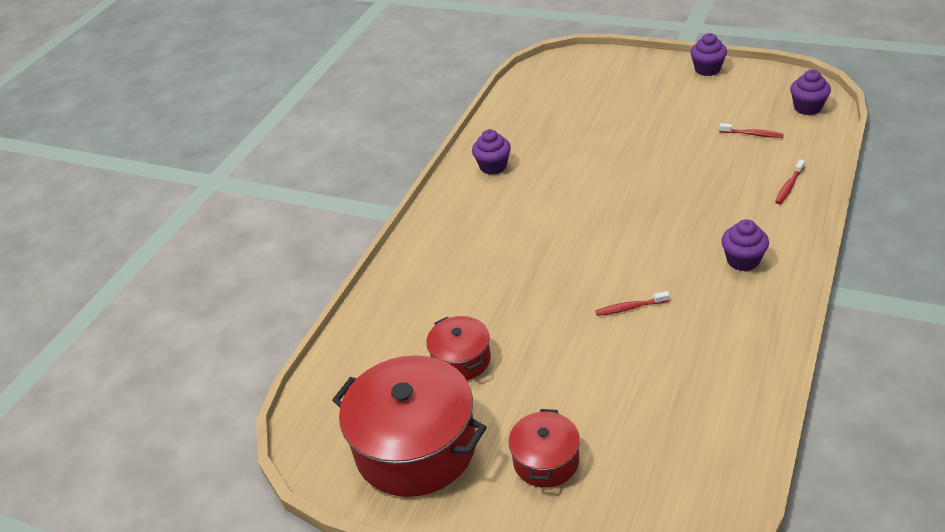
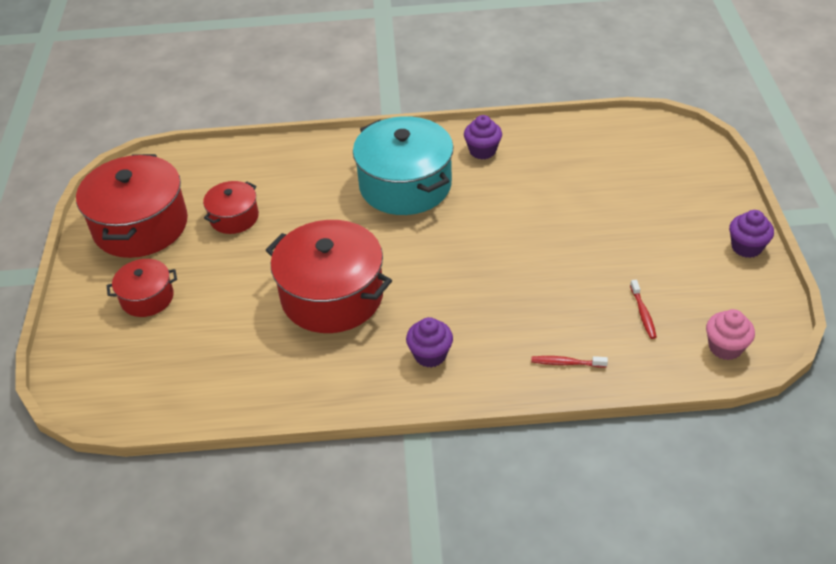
camera: 60 degrees right, 5 degrees up
red toothbrush [595,291,670,316] -> red pot [265,220,392,333]
purple cupcake [790,69,831,115] -> pink cupcake [706,309,755,360]
none -> turquoise pot [353,116,454,215]

